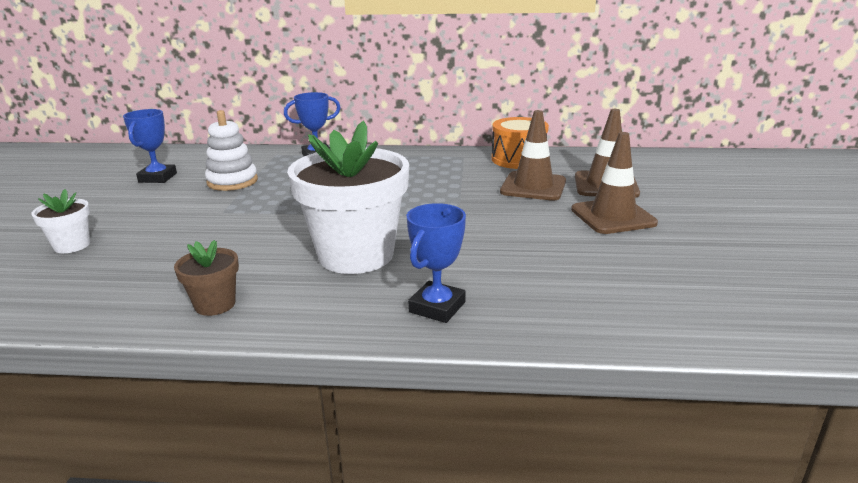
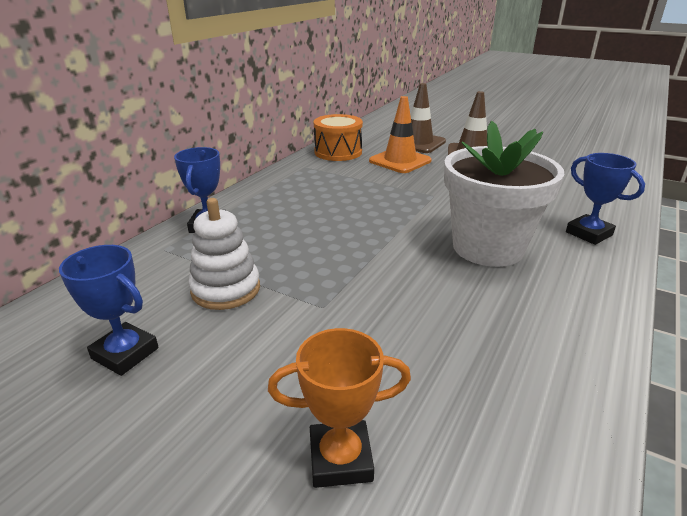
camera: 65 degrees left, 5 degrees up
white flower pot [31,189,90,253] -> orange trophy [268,328,411,488]
brown flower pot [174,240,239,316] -> none
brown traffic cone [500,110,566,201] -> orange traffic cone [369,96,432,173]

